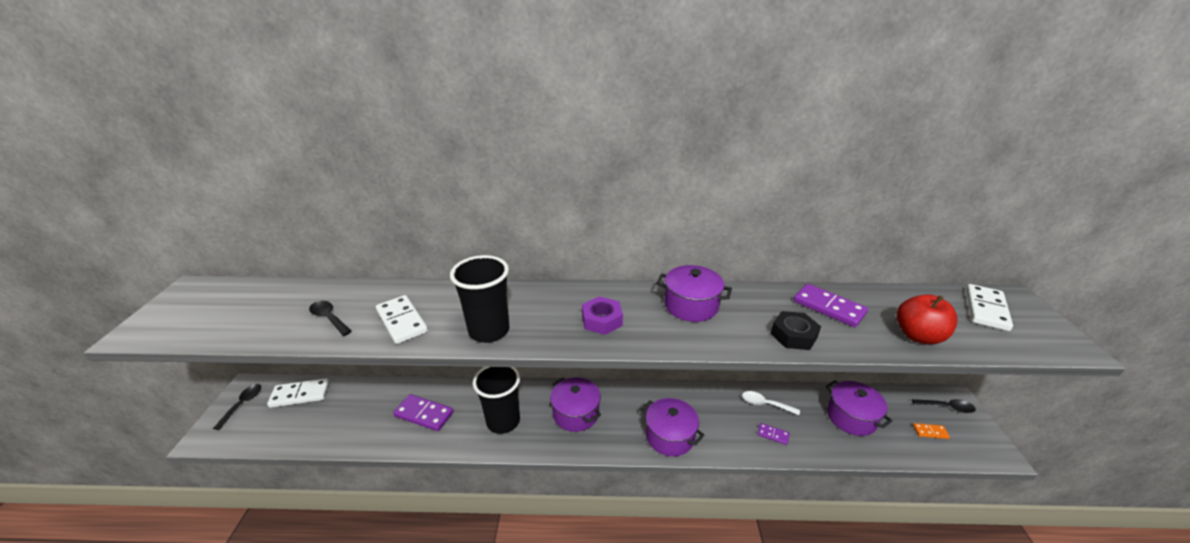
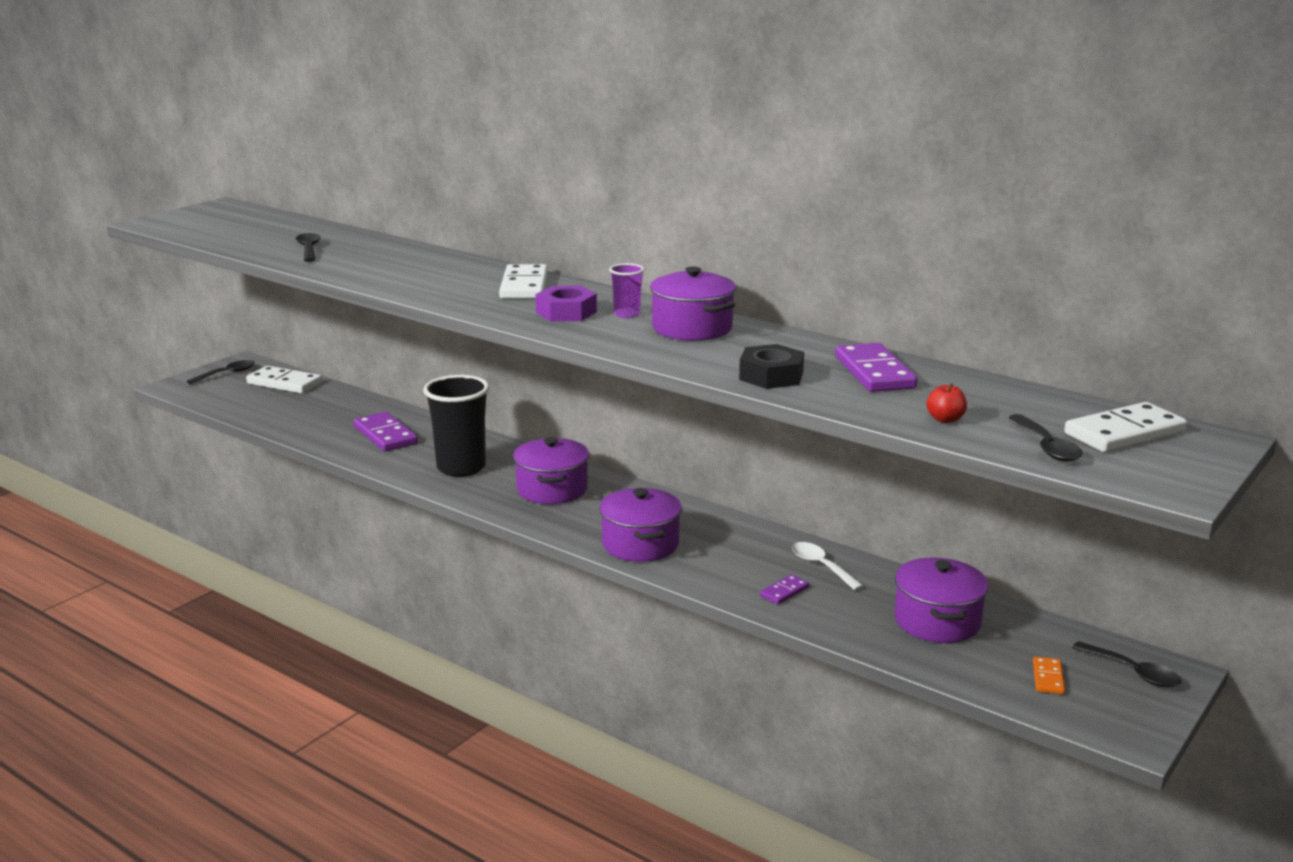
camera: 35 degrees right, 10 degrees down
white domino [376,295,428,344] -> white domino moved to [499,264,548,299]
black cup [450,255,509,343] -> none
purple domino [757,423,790,445] -> purple domino turned 75 degrees clockwise [760,575,809,605]
red apple [897,294,957,344] -> red apple [927,383,967,423], size x0.48
orange domino [913,423,950,439] -> orange domino turned 60 degrees clockwise [1033,657,1065,694]
none -> purple cup [609,263,644,318]
none -> black spoon [1008,414,1083,462]

